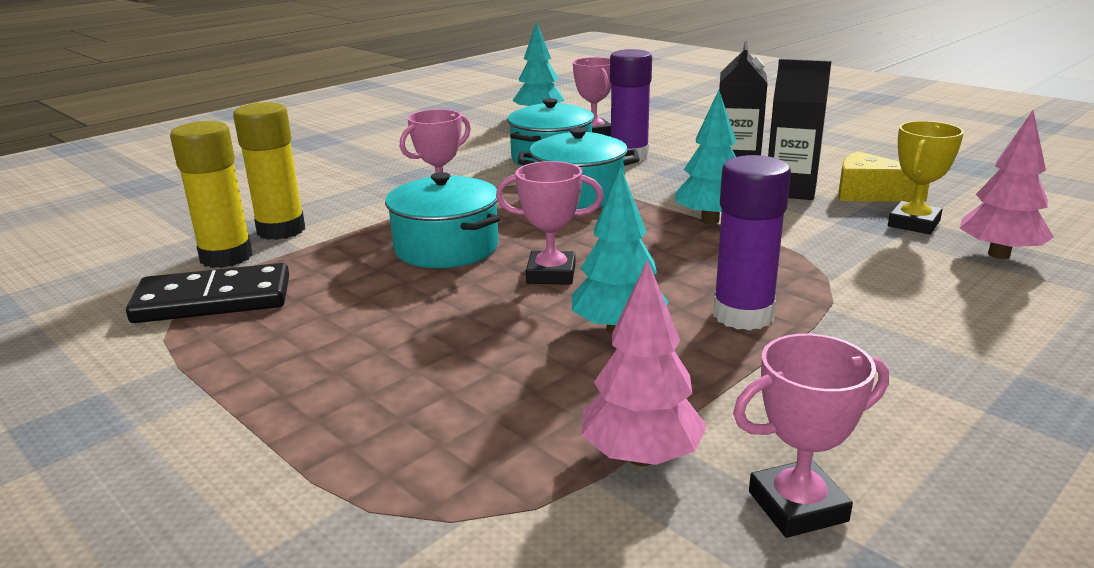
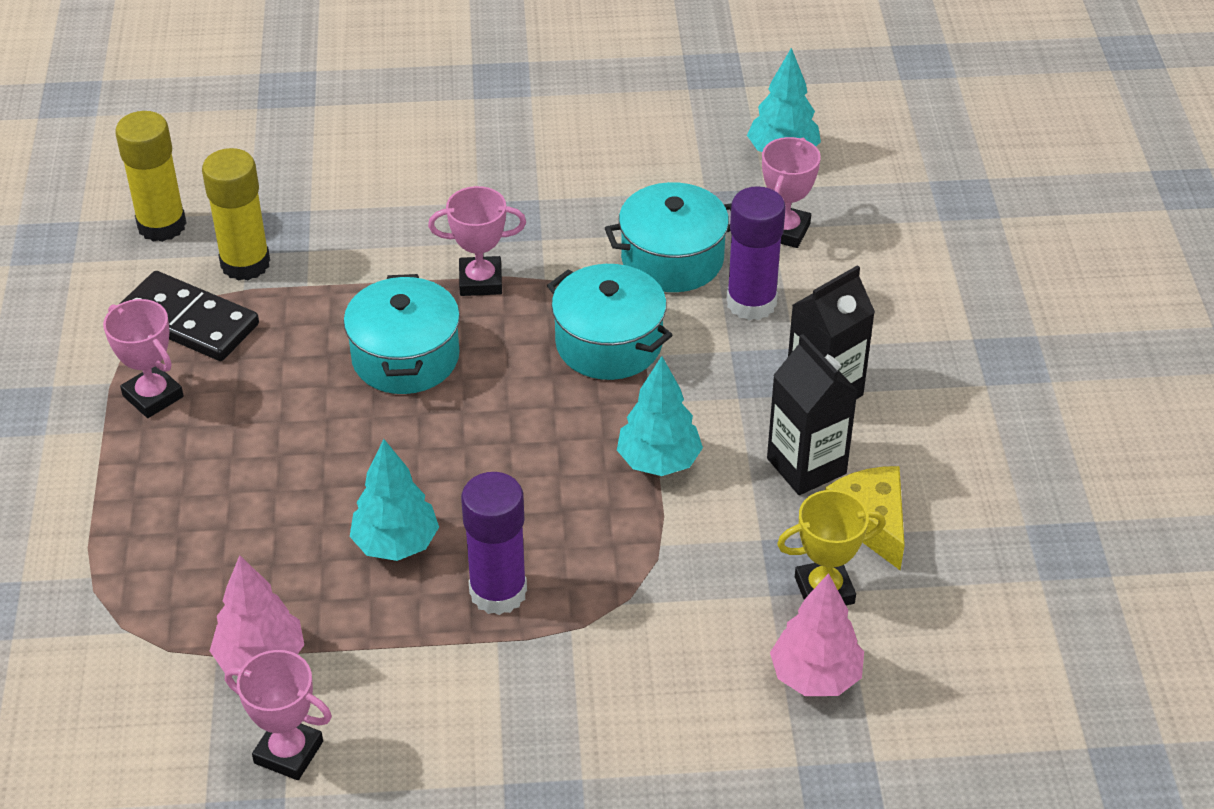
camera: 40 degrees right, 20 degrees up
yellow glue stick [233,102,305,240] -> yellow glue stick moved to [115,111,186,242]
pink trophy [496,161,604,285] -> pink trophy moved to [103,299,184,418]

